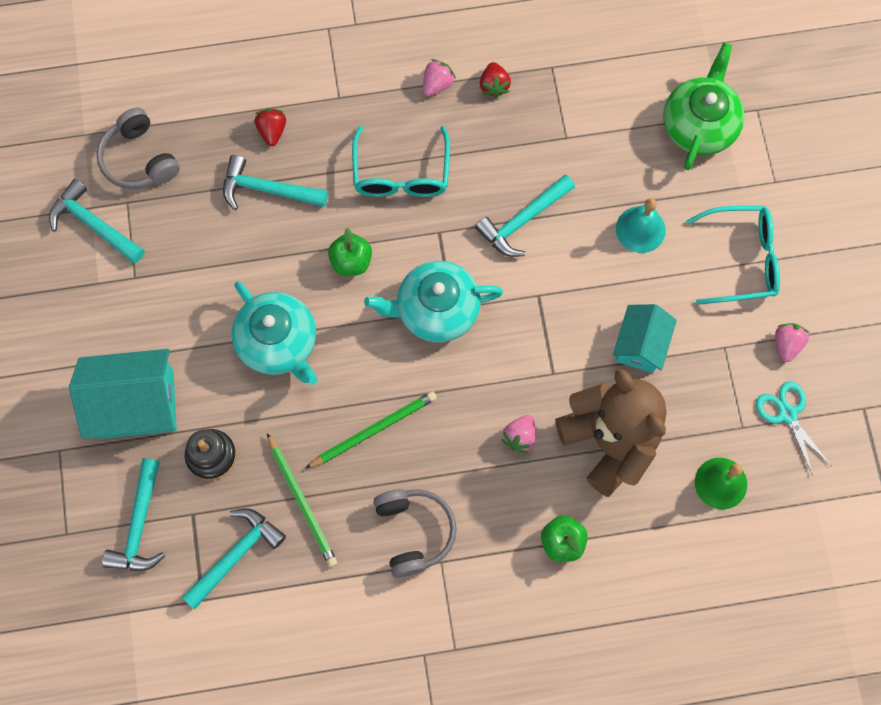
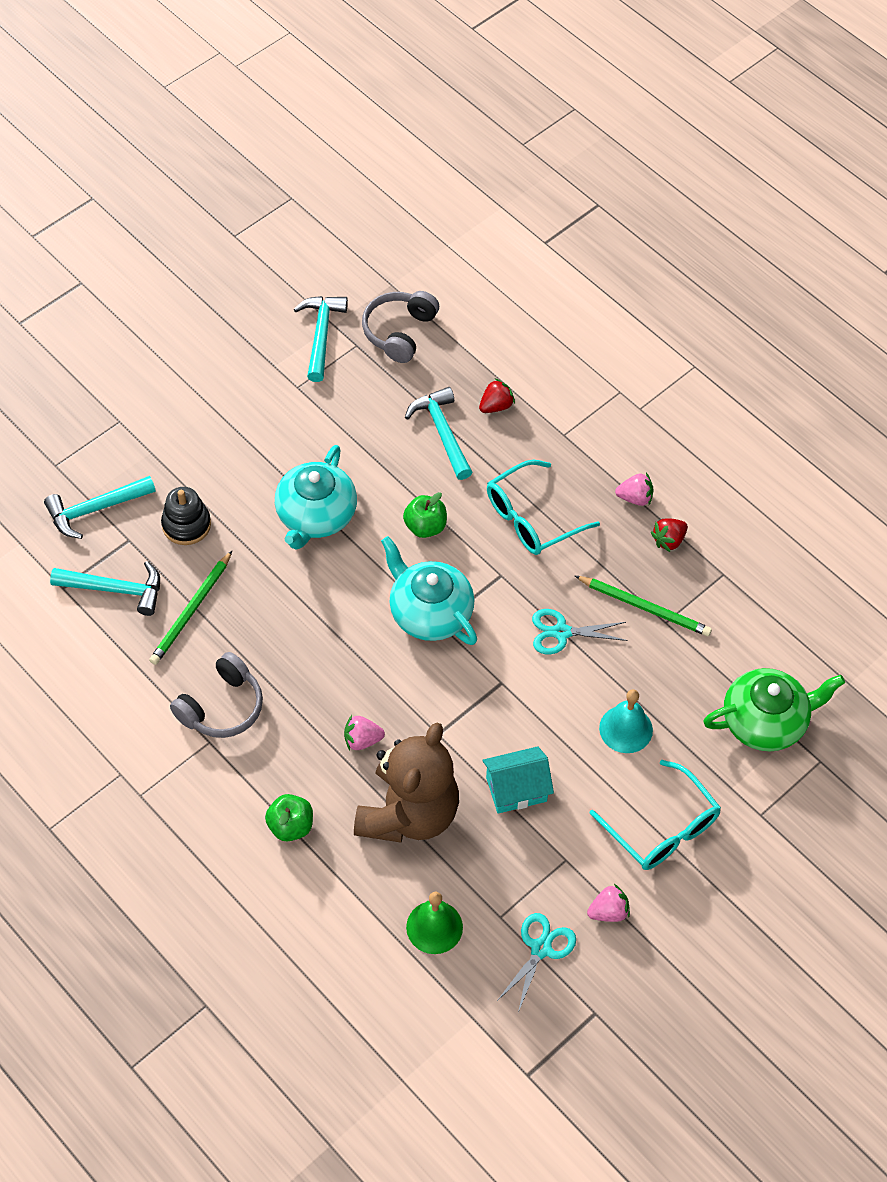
camera: 55 degrees right, 15 degrees down
turquoise house [69,349,177,439] -> none
green pencil [305,391,437,469] -> green pencil moved to [575,576,712,636]
turquoise hammer [475,174,575,257] -> turquoise scissors [532,609,628,654]

